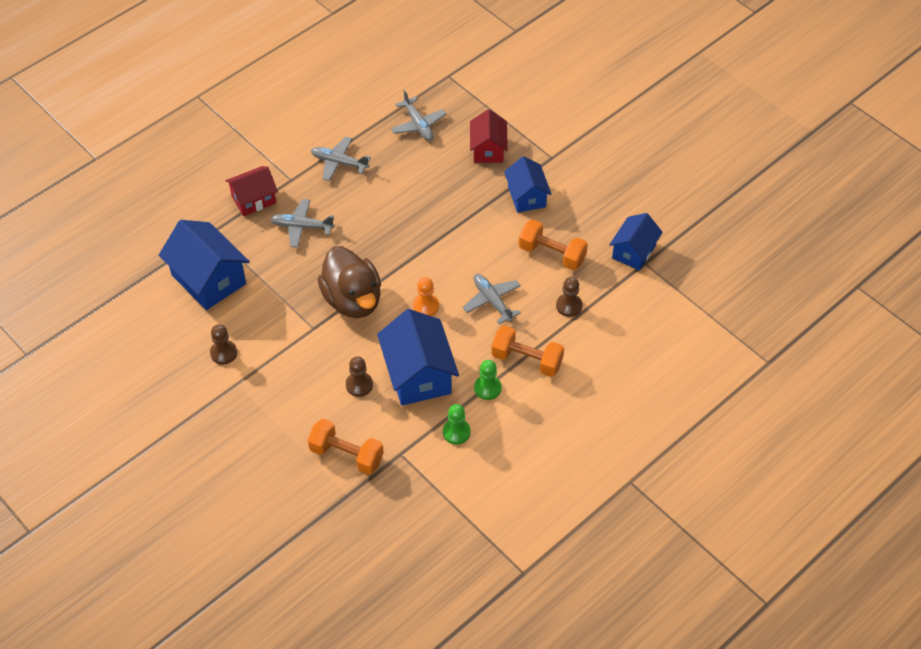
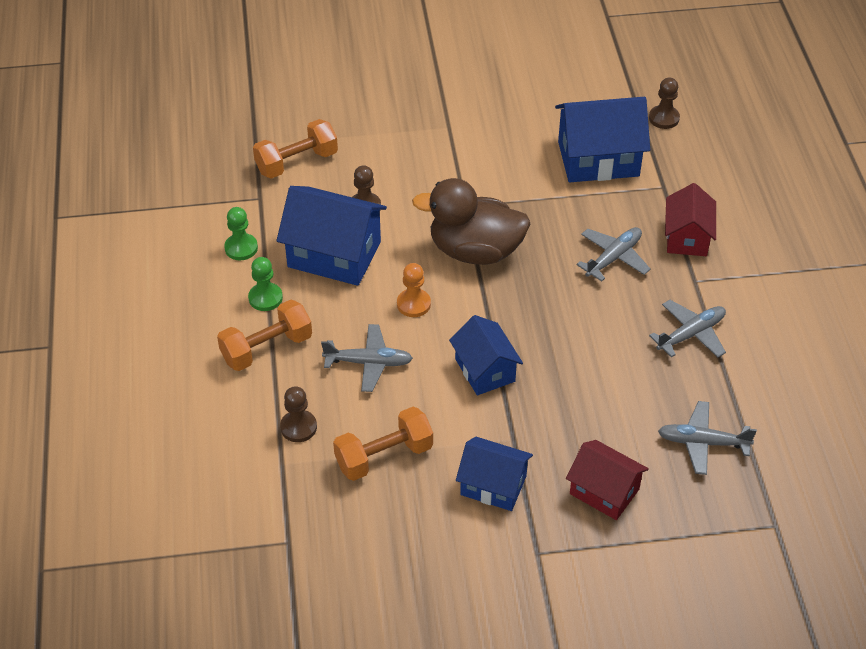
camera: 125 degrees right, 5 degrees down
brown pawn [210,324,237,364] -> brown pawn moved to [649,77,680,129]
blue house [609,213,663,271] -> blue house moved to [449,315,523,395]

